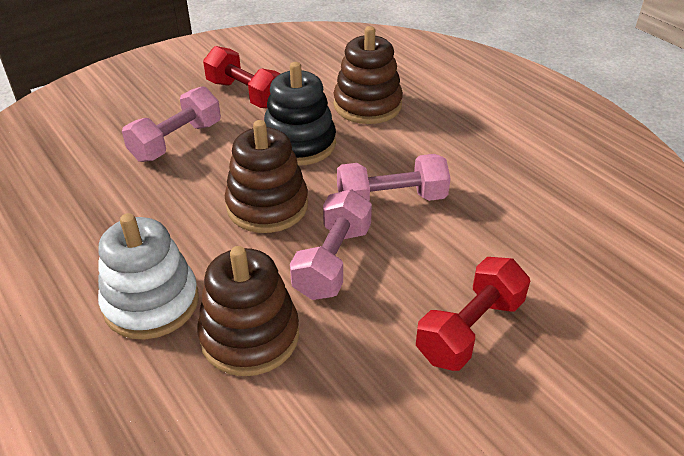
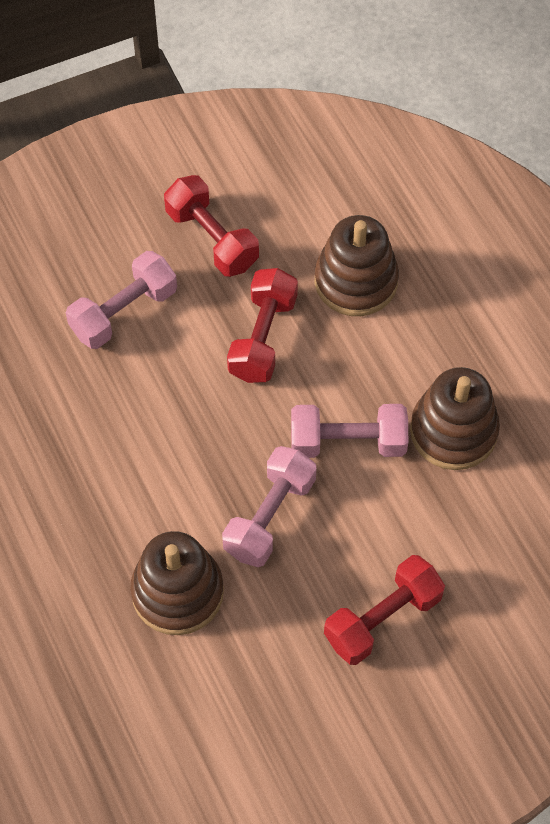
camera: 10 degrees right, 20 degrees up
white stacking toy [98,213,199,340] -> none
brown stacking toy [225,120,308,233] -> brown stacking toy moved to [410,367,500,470]
black stacking toy [264,62,336,166] -> red dumbbell [227,268,298,383]

